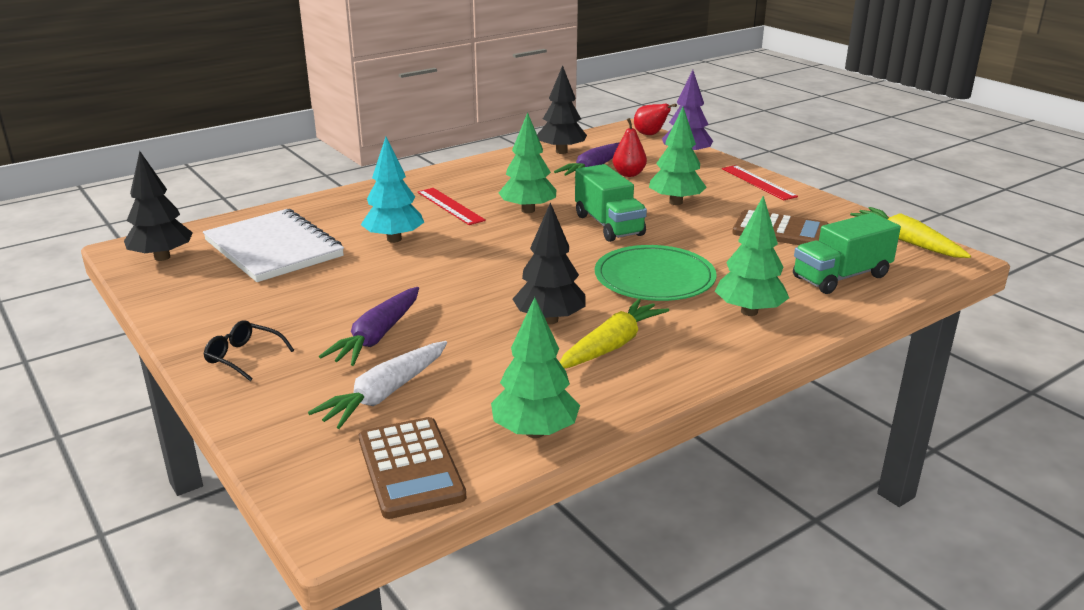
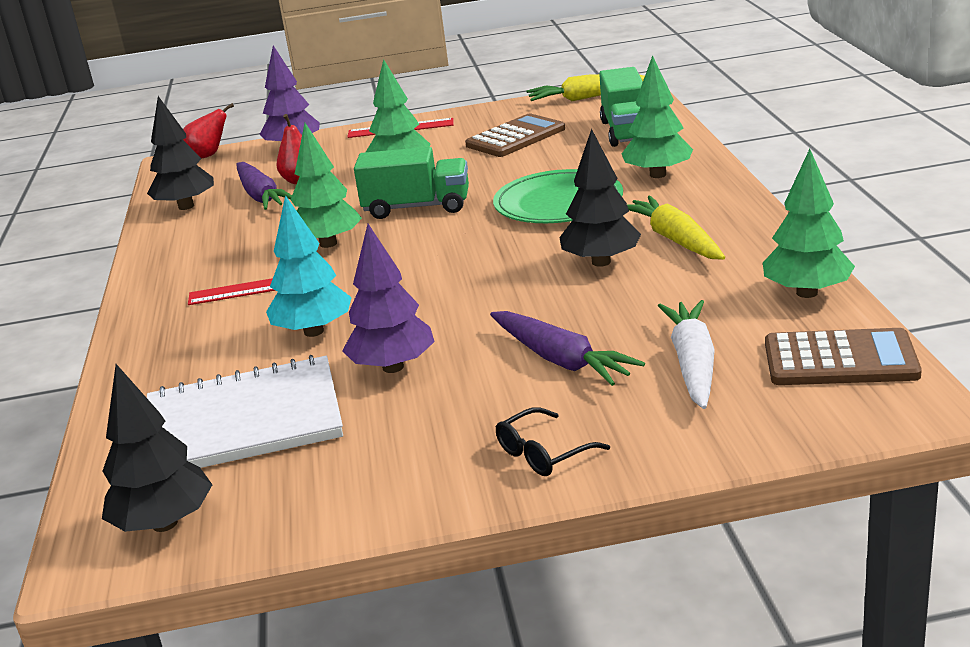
camera: 60 degrees left, 0 degrees up
white carrot [308,341,447,429] -> white carrot turned 150 degrees counterclockwise [658,300,715,409]
none -> purple tree [342,224,435,373]

